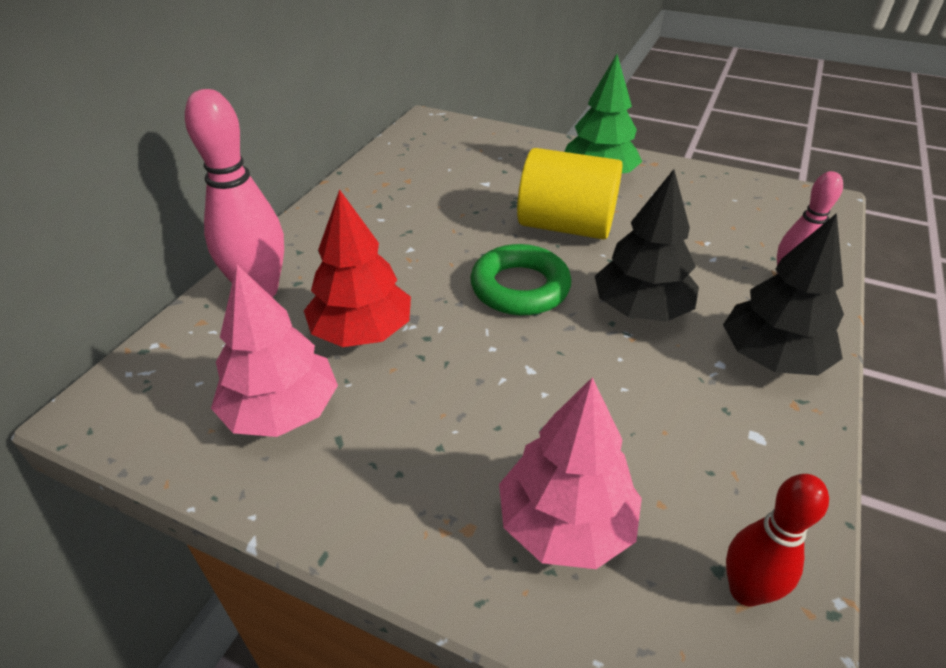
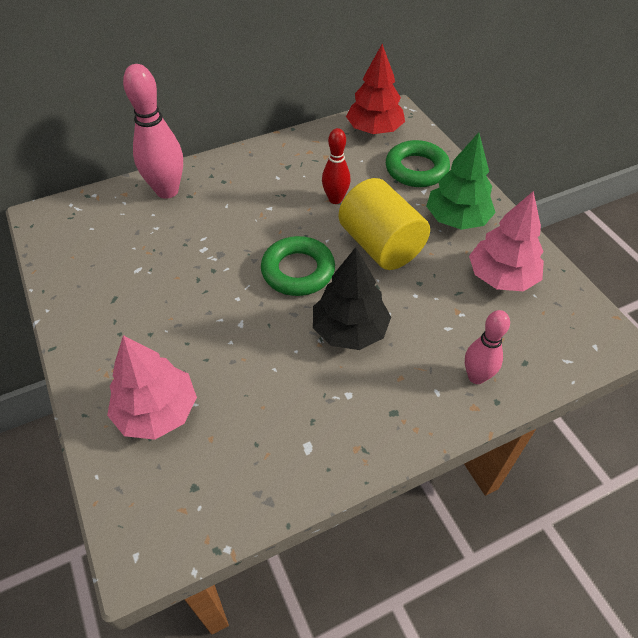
camera: 40 degrees right, 10 degrees up
pink tree [211,265,338,437] -> pink tree moved to [469,191,544,291]
red tree [304,189,411,347] -> red tree moved to [346,44,405,134]
black tree [723,213,844,375] -> none
red bowling pin [726,474,829,607] -> red bowling pin moved to [322,128,350,204]
none -> green ring [386,140,450,187]

